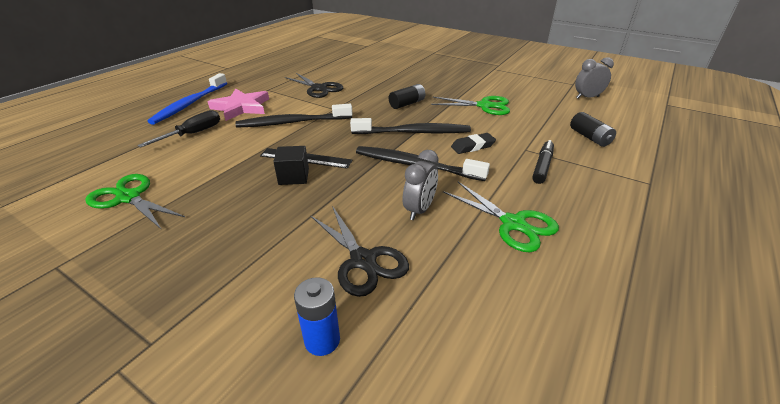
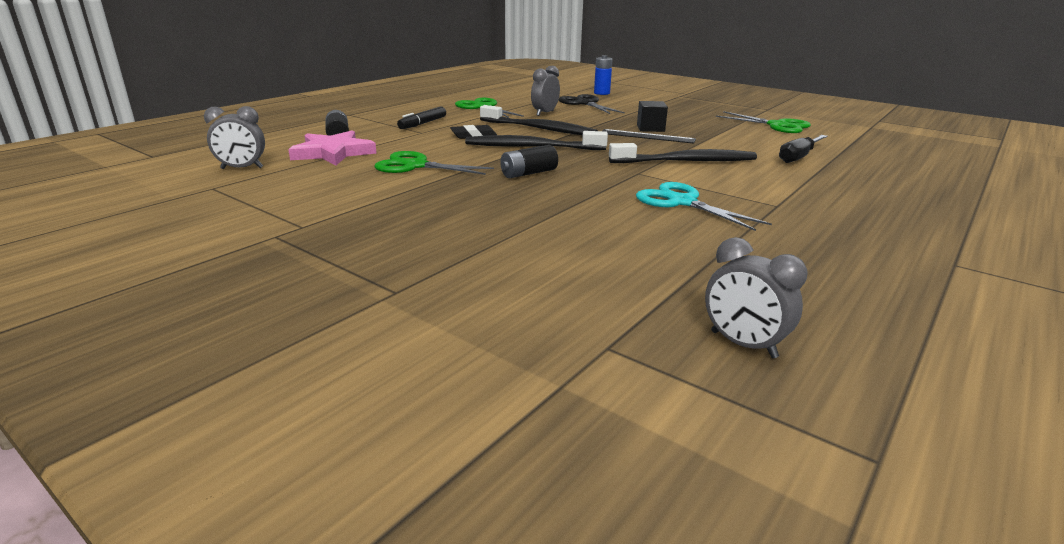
camera: 175 degrees left, 10 degrees down
blue toothbrush [147,73,227,125] -> none
pink star [208,88,269,121] -> pink star moved to [288,130,377,166]
black scissors [284,73,343,98] -> turquoise scissors [636,182,772,231]
none -> grey clock [705,237,808,358]

